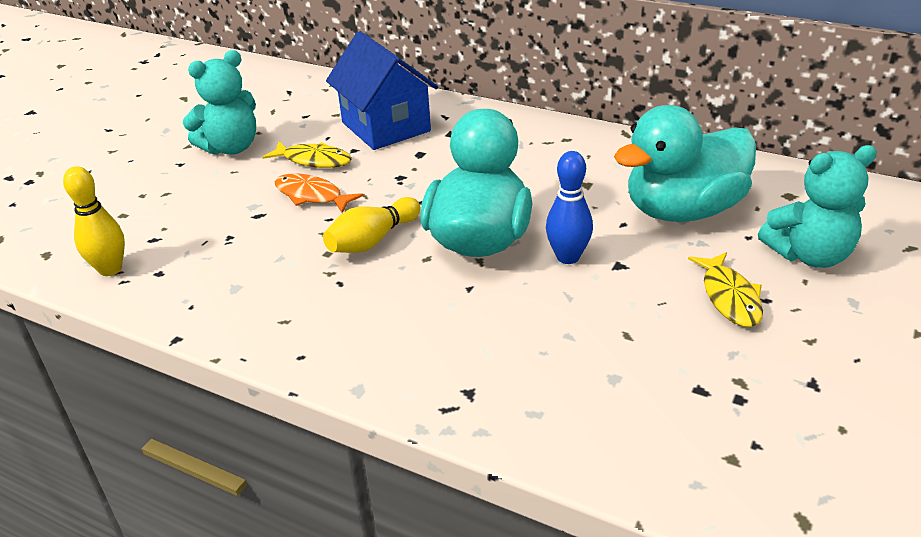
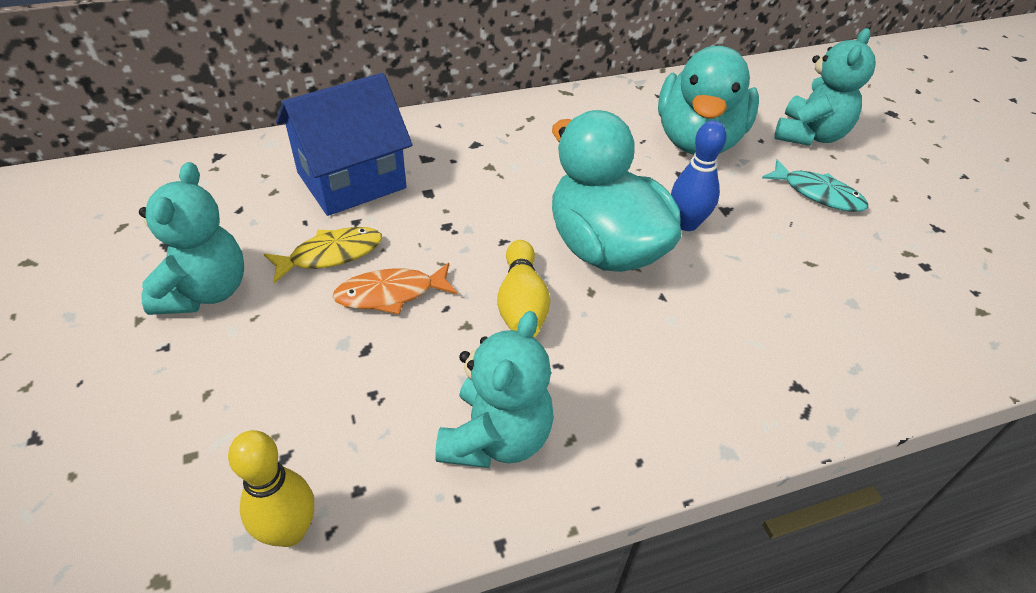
camera: 50 degrees left, 10 degrees up
blue house [326,31,438,150] -> blue house turned 45 degrees counterclockwise [276,73,412,216]
yellow fish [688,252,763,327] -> turquoise fish [762,159,868,212]
none -> turquoise teddy bear [435,311,554,468]

